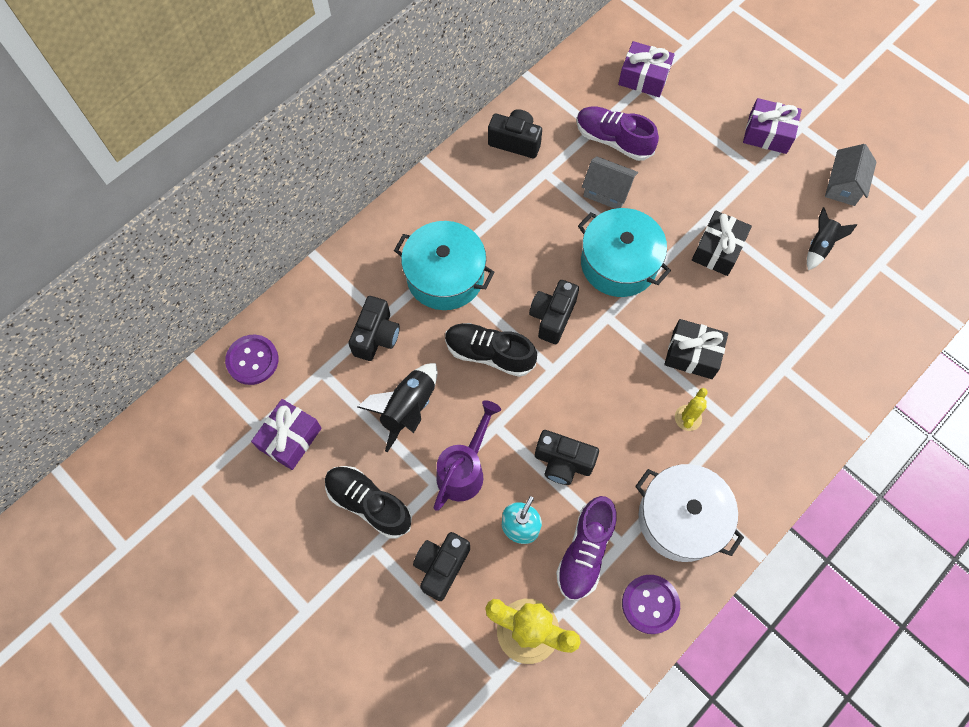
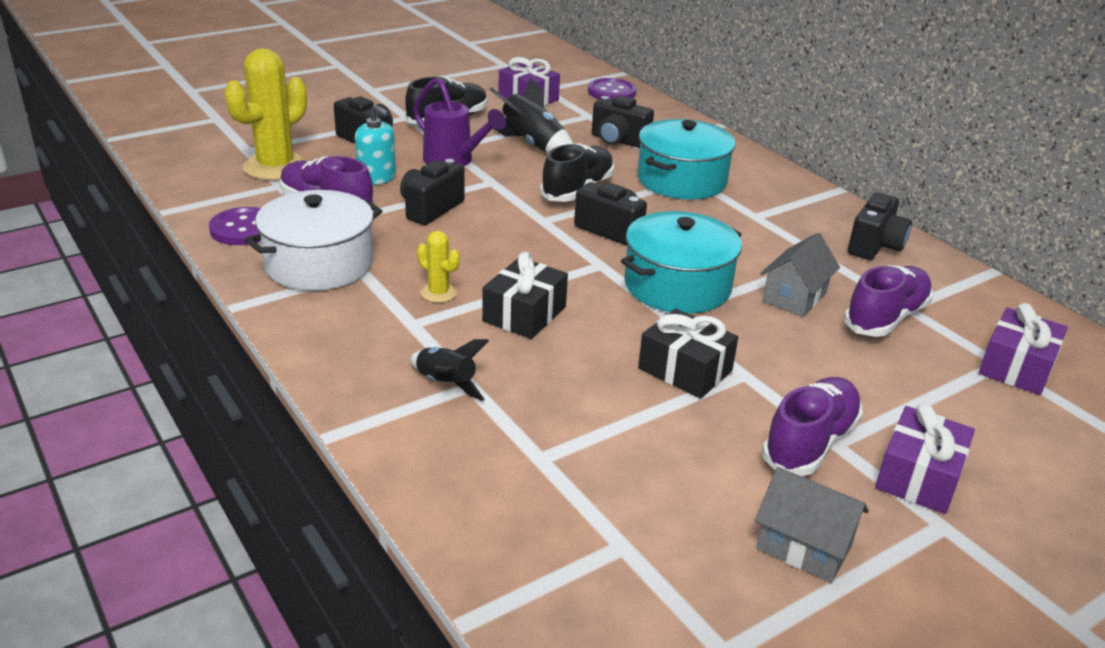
camera: 100 degrees right, 35 degrees down
black rocket [807,207,857,270] -> black rocket moved to [411,339,489,401]
none -> purple shoe [762,377,863,476]

